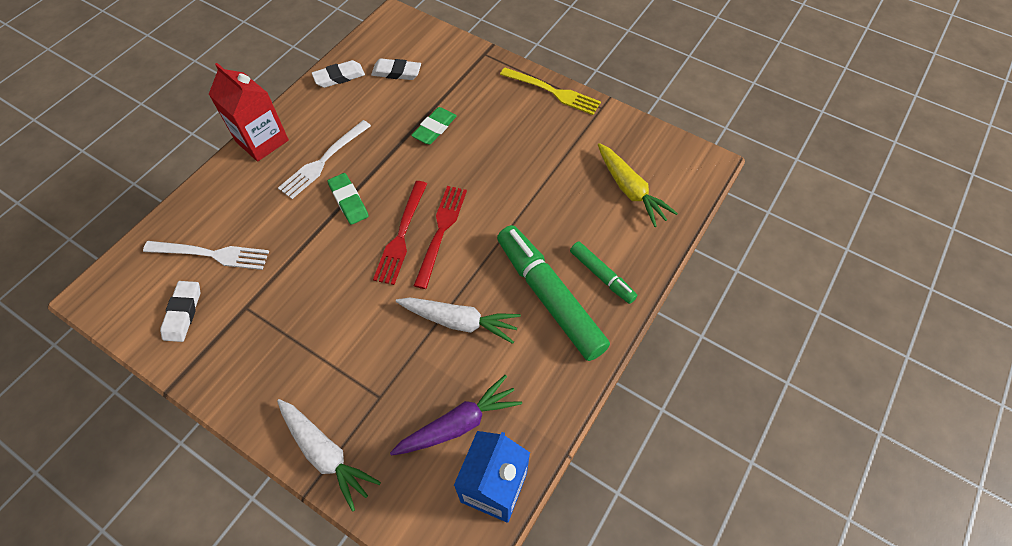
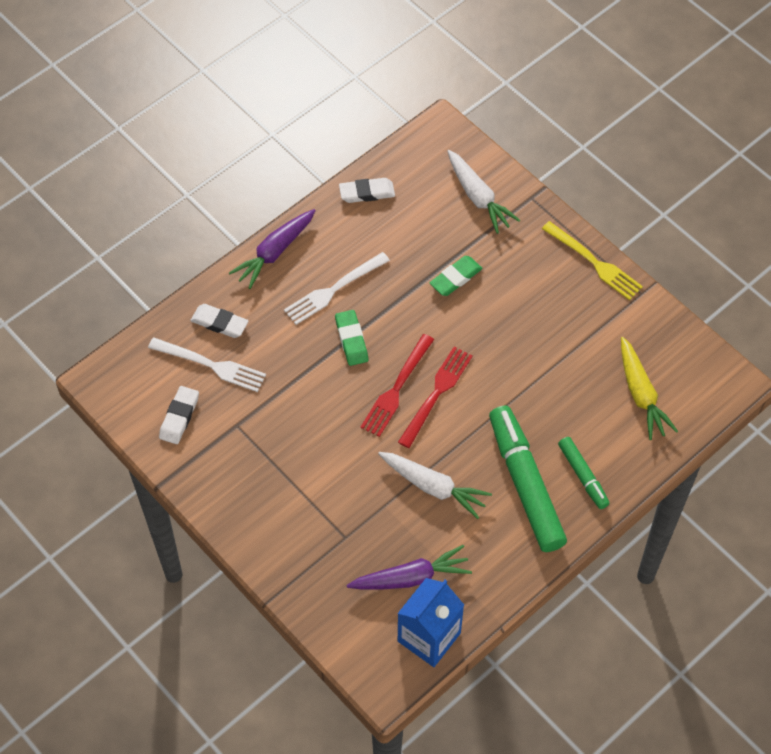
camera: 15 degrees right, 0 degrees up
red carton [209,63,289,162] -> purple carrot [229,209,316,289]
white carrot [277,399,381,512] -> white carrot moved to [447,150,520,234]
white eraser [371,59,421,80] -> white eraser moved to [190,304,249,338]

